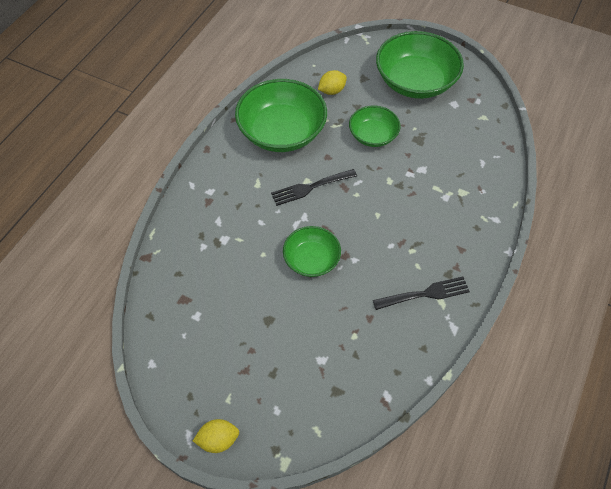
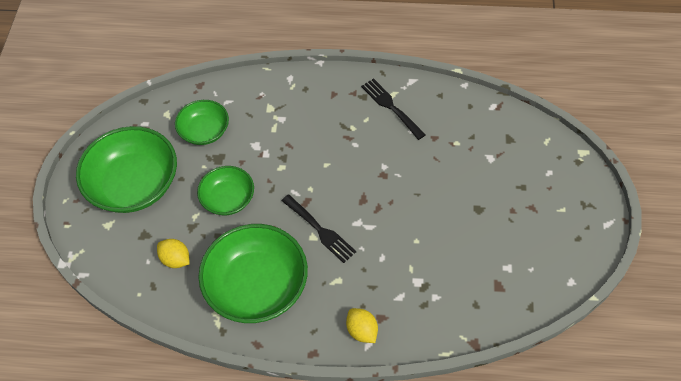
camera: 110 degrees left, 0 degrees up
yellow lemon [193,419,239,453] -> yellow lemon moved to [346,308,378,343]
green bowl [283,226,341,277] -> green bowl moved to [175,100,229,145]

